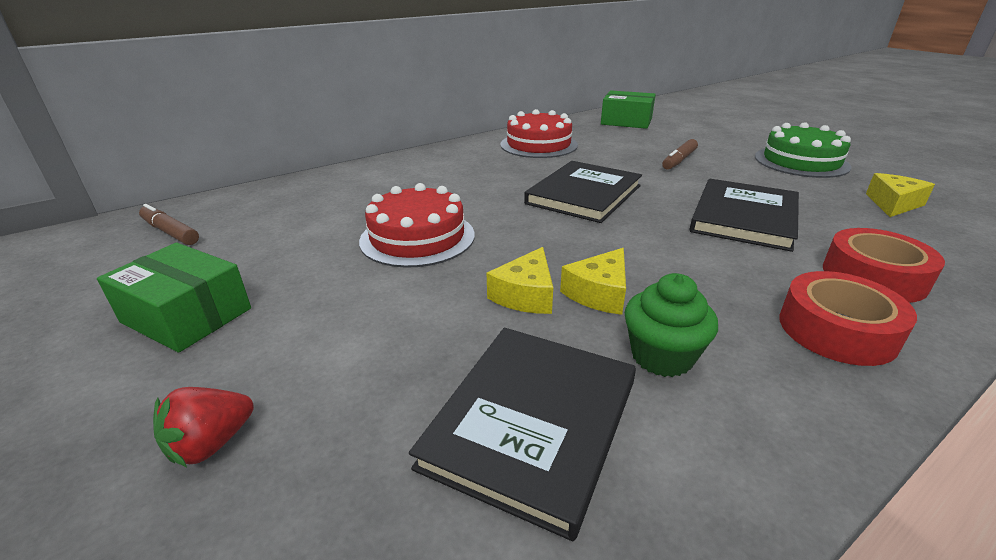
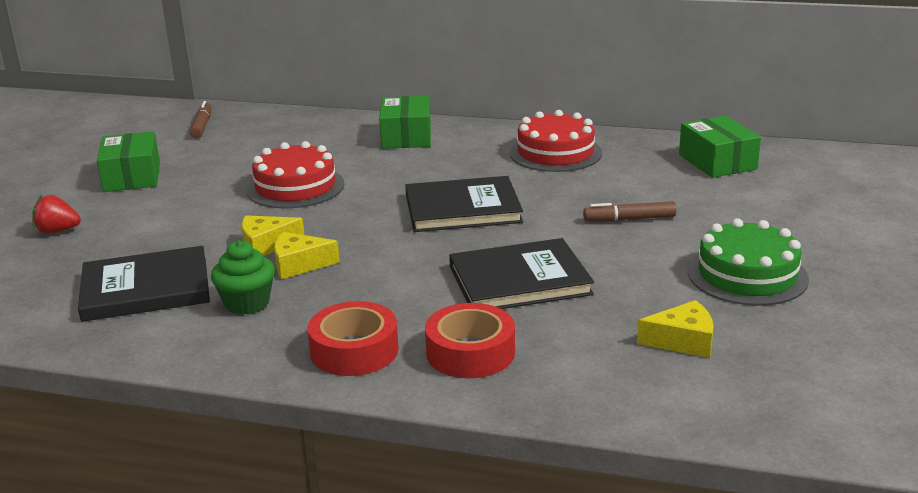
camera: 50 degrees right, 5 degrees down
none -> green box [379,96,431,149]

